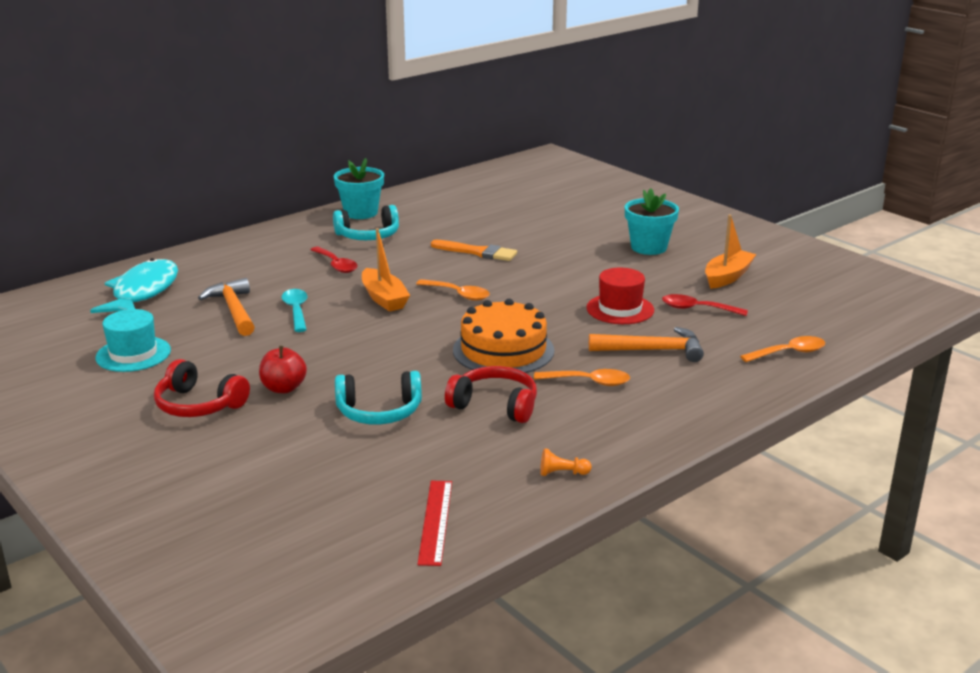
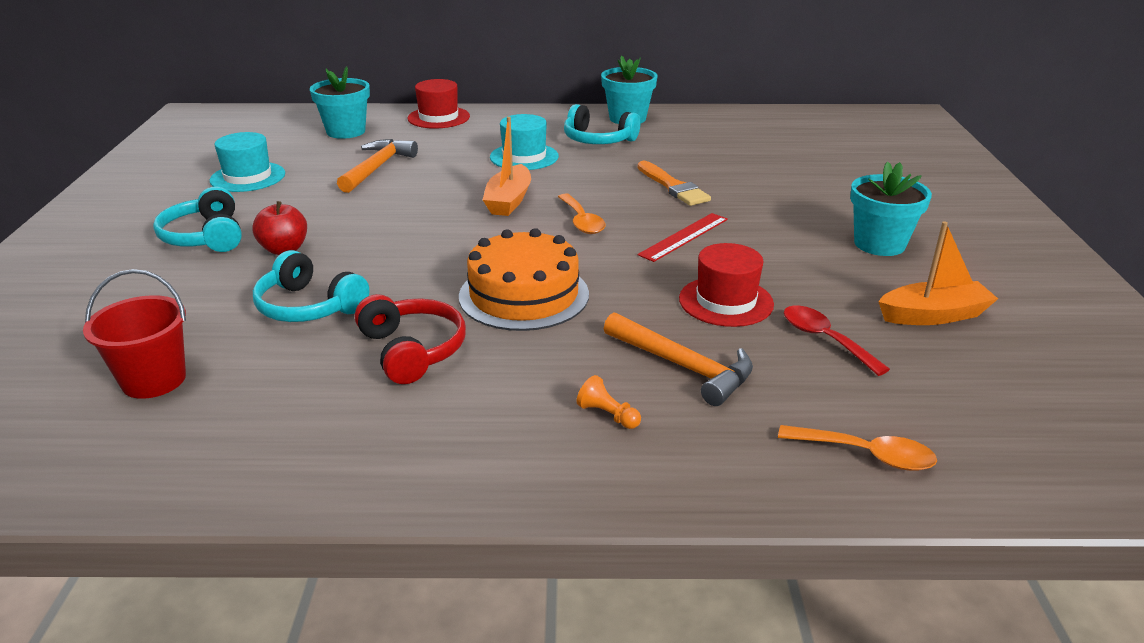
camera: 40 degrees right, 5 degrees up
turquoise fish [90,258,178,313] -> turquoise flower pot [310,66,370,139]
red headphones [154,359,250,417] -> turquoise headphones [153,187,242,252]
turquoise spoon [282,289,308,332] -> none
red spoon [310,247,358,273] -> turquoise hat [490,114,559,170]
red ruler [417,481,452,566] -> red ruler moved to [637,213,728,262]
orange spoon [534,369,630,386] -> none
orange pawn [540,448,591,476] -> orange pawn moved to [577,375,641,429]
none -> red bucket [83,269,186,399]
none -> red hat [408,79,470,129]

